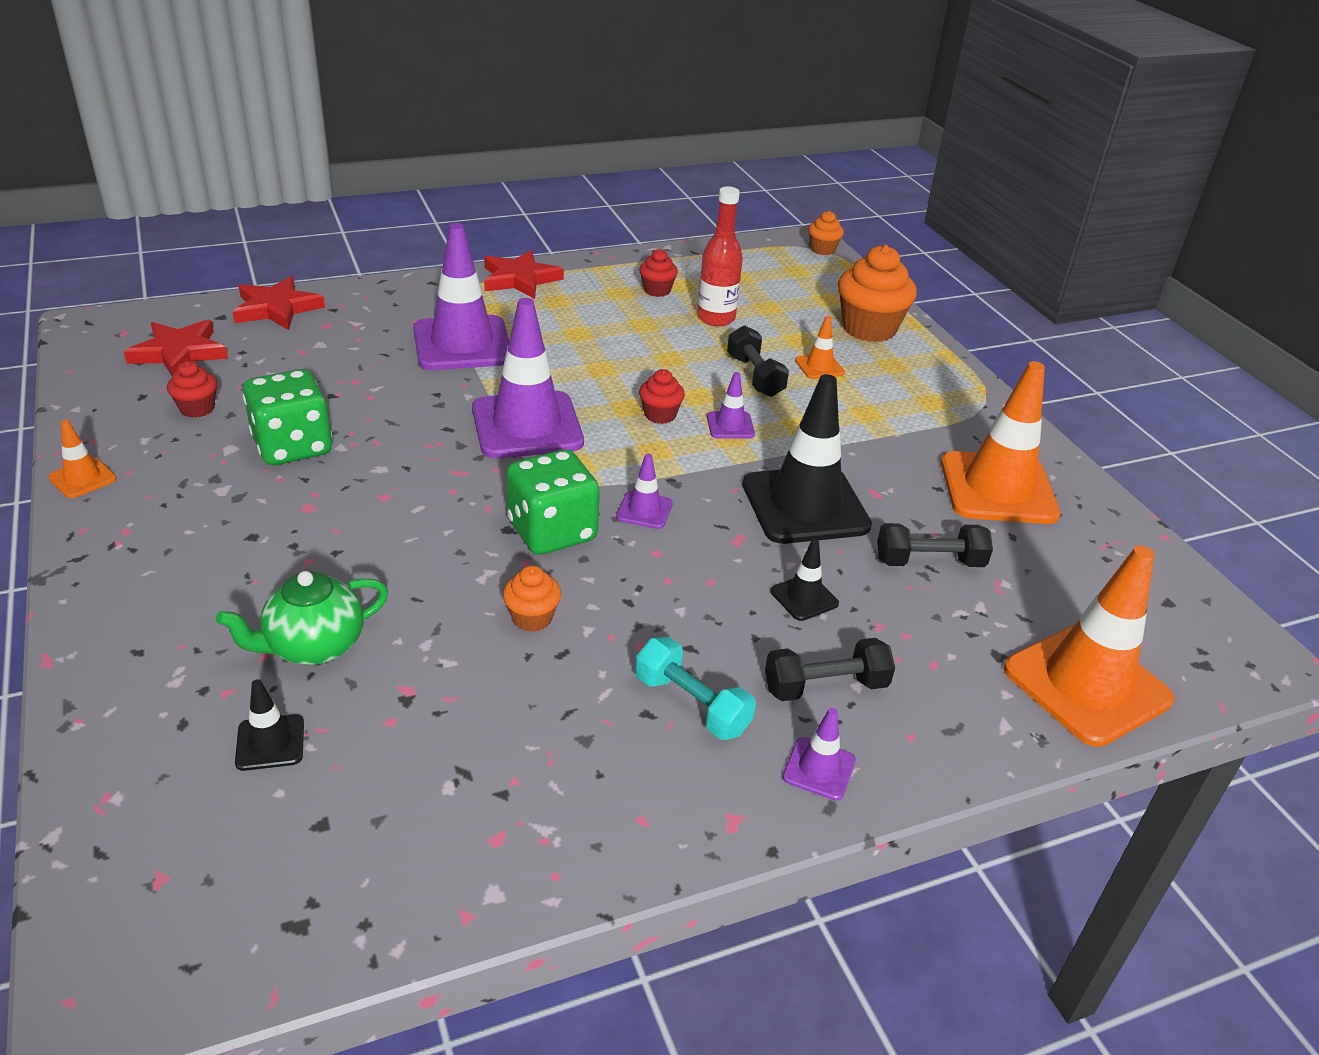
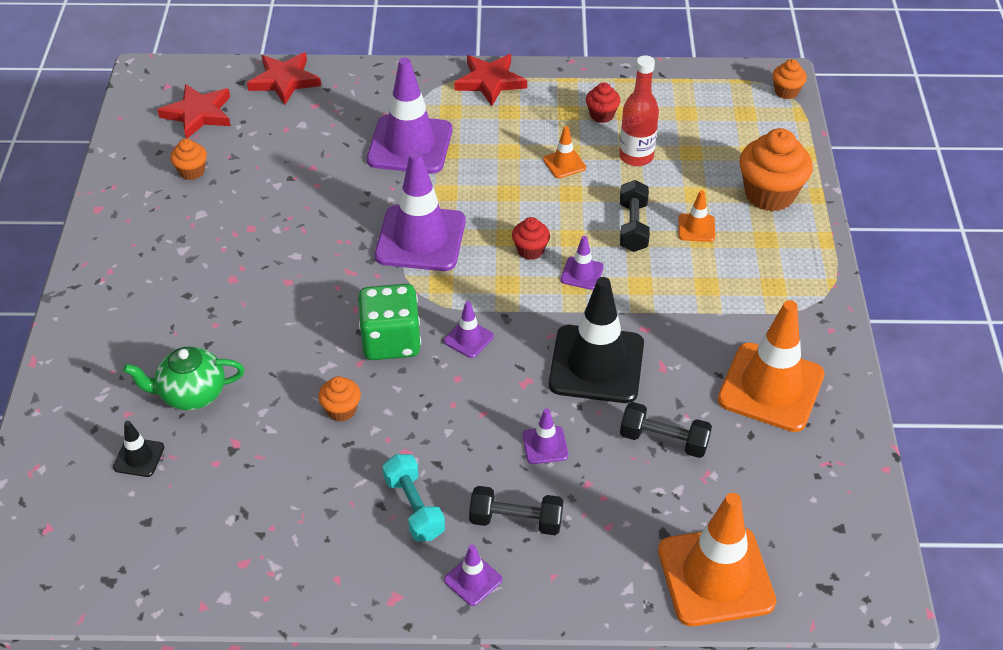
camera: 25 degrees right, 10 degrees up
orange traffic cone [48,420,116,498] -> orange traffic cone moved to [543,126,586,178]
red cupcake [167,361,217,418] -> orange cupcake [170,139,207,180]
green dice [243,369,332,465] -> none
black traffic cone [771,539,839,621] -> purple traffic cone [522,408,568,464]

